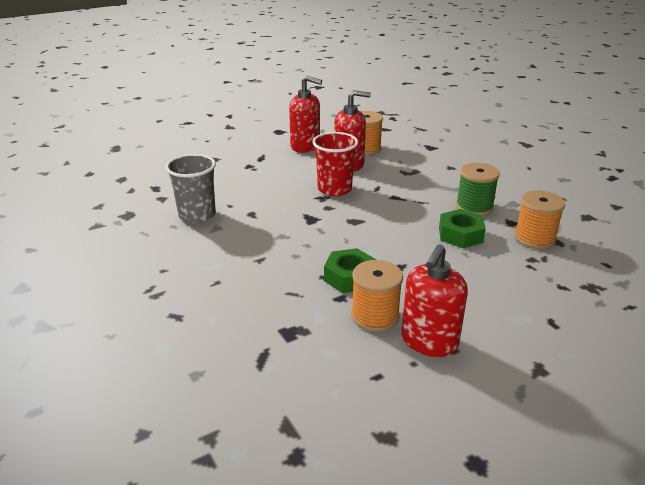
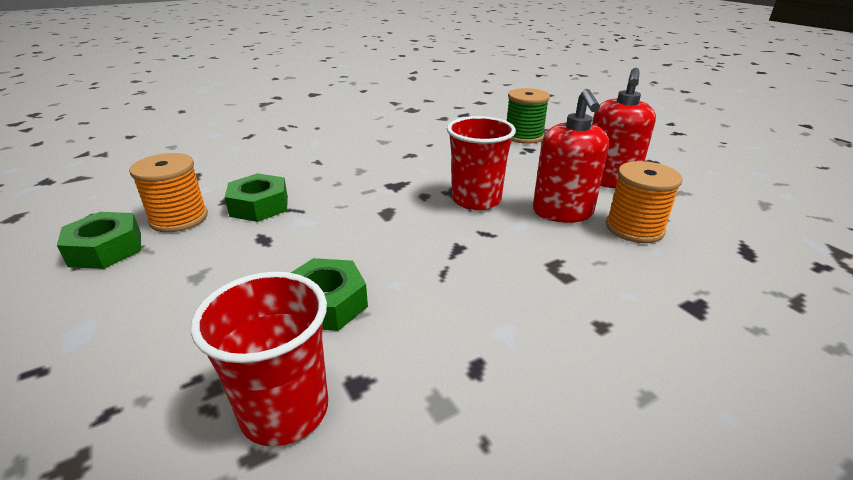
camera: 90 degrees right, 0 degrees up
grey cup [165,154,216,223] -> none
red soap dispenser [402,244,468,357] -> green nut [57,212,141,269]
green spool [456,163,500,216] -> green spool moved to [507,88,550,144]
orange spool [514,190,565,249] -> red cup [191,272,328,446]

